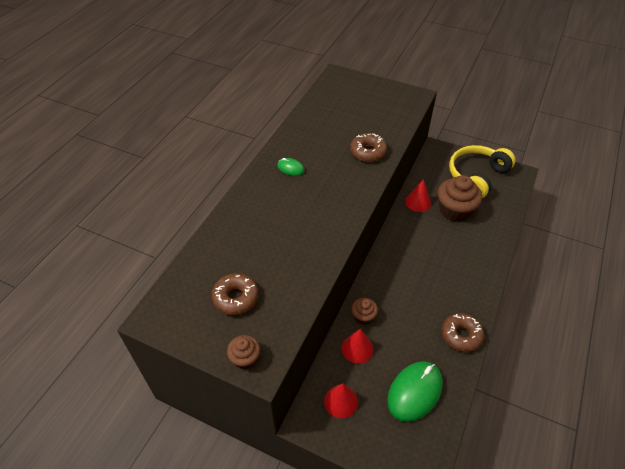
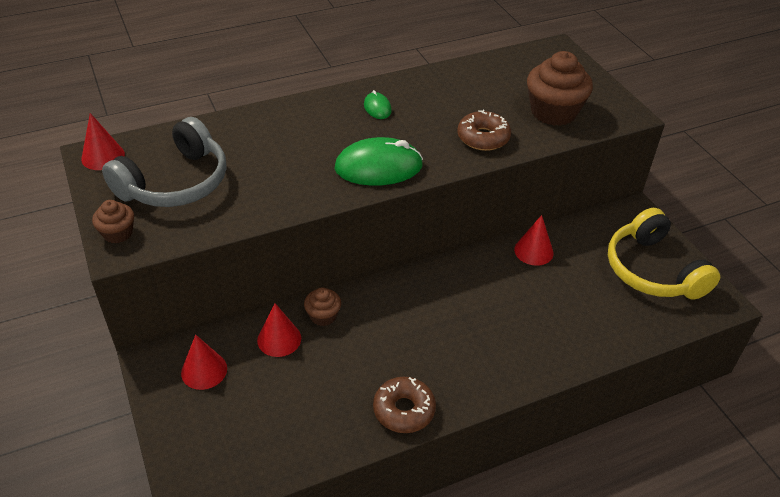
camera: 40 degrees right, 5 degrees down
brown donut [211,273,259,315] -> grey headphones [102,117,227,207]
green mouse [387,361,443,422] -> green mouse moved to [334,137,423,186]
brown cupcake [437,175,482,222] -> brown cupcake moved to [527,51,593,126]
yellow headphones [449,145,516,198] -> yellow headphones turned 105 degrees counterclockwise [608,208,720,300]
none -> red cone [81,113,125,170]

